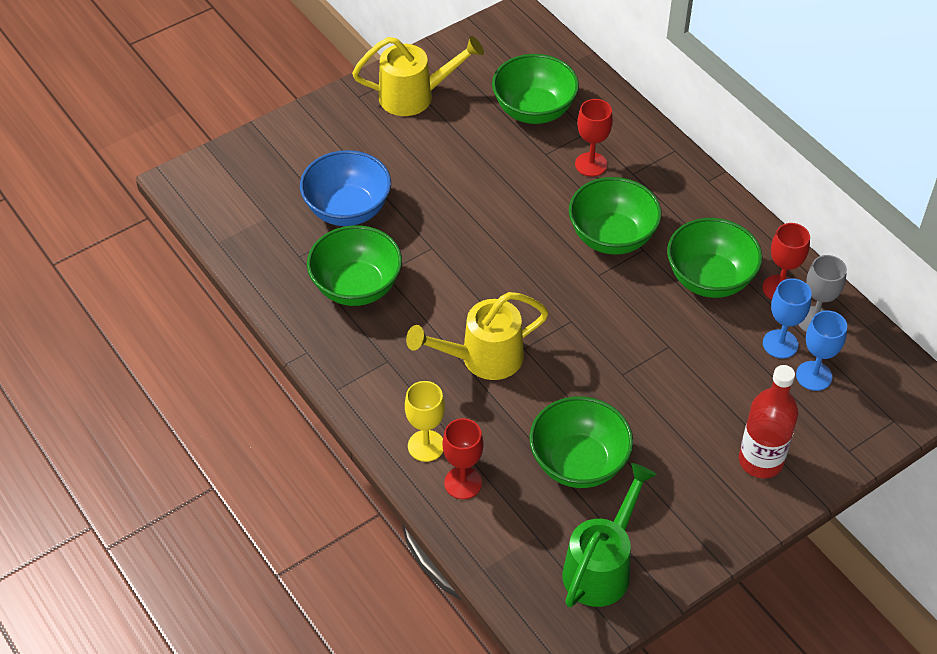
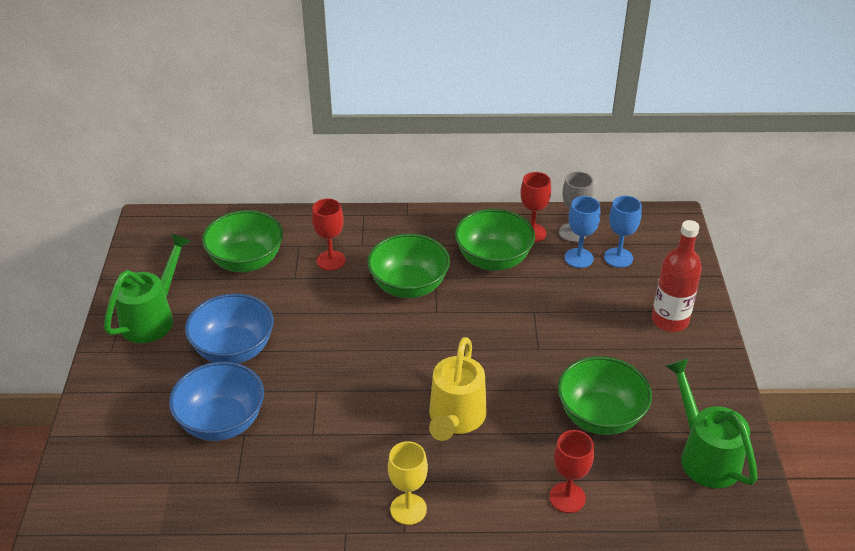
camera: 55 degrees left, 10 degrees down
green bowl [307,225,402,306] -> none
yellow watering can [352,36,484,116] -> green watering can [104,233,191,343]
yellow goblet [405,381,445,462] -> yellow goblet moved to [388,441,428,525]
none -> blue bowl [185,293,274,363]

